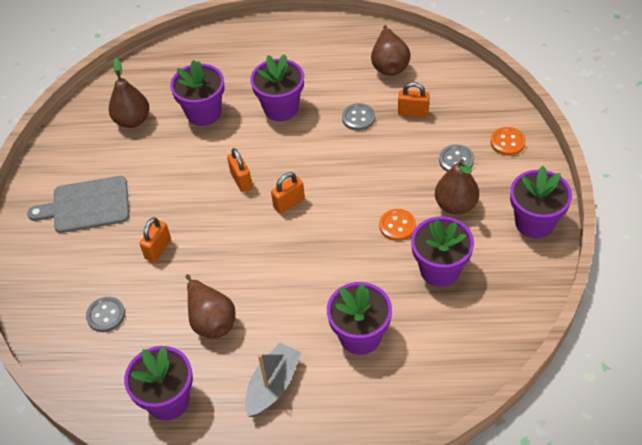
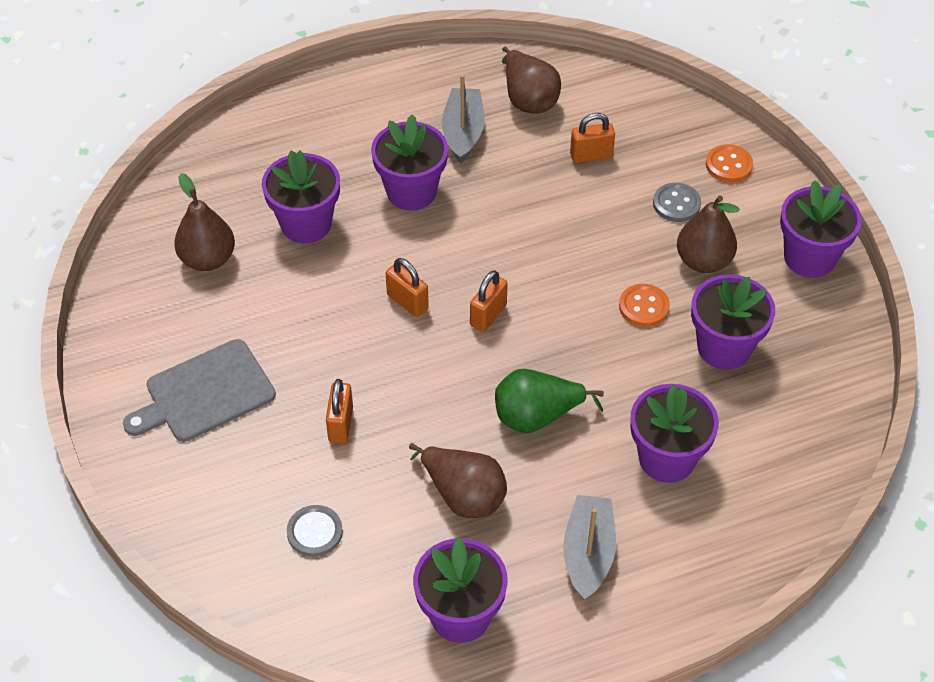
camera: 25 degrees left, 0 degrees up
grey button [342,103,375,131] -> none
none -> grey boat [442,74,485,163]
none -> green pear [495,369,604,433]

